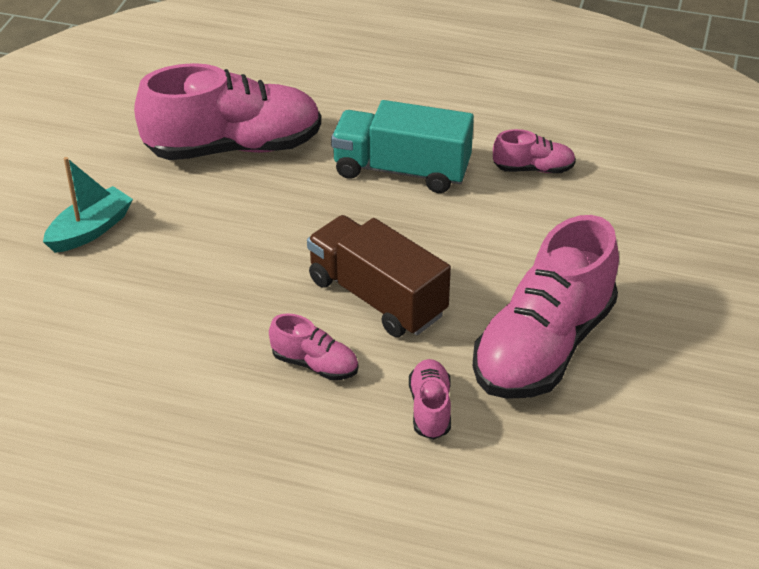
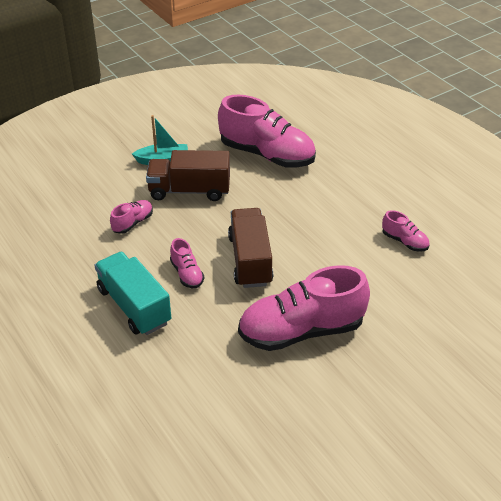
camera: 40 degrees right, 0 degrees up
turquoise truck [331,100,474,193] -> turquoise truck moved to [95,252,171,335]
pink shoe [409,359,451,440] -> pink shoe moved to [110,200,153,234]
none -> brown truck [146,150,230,201]

